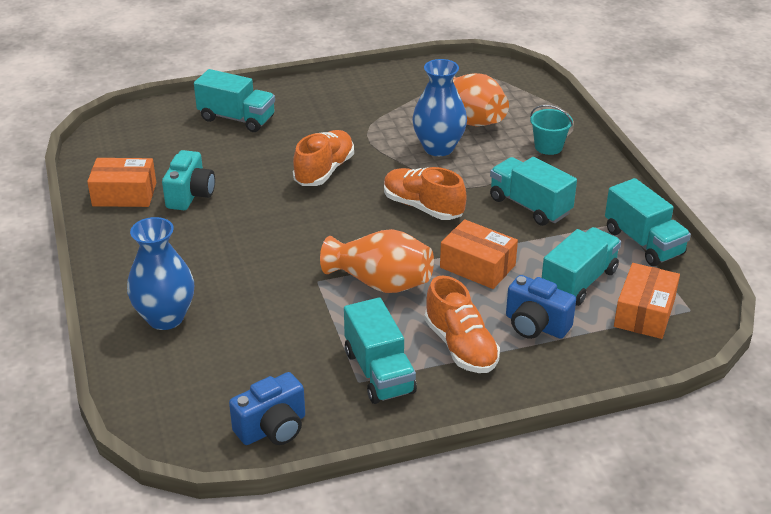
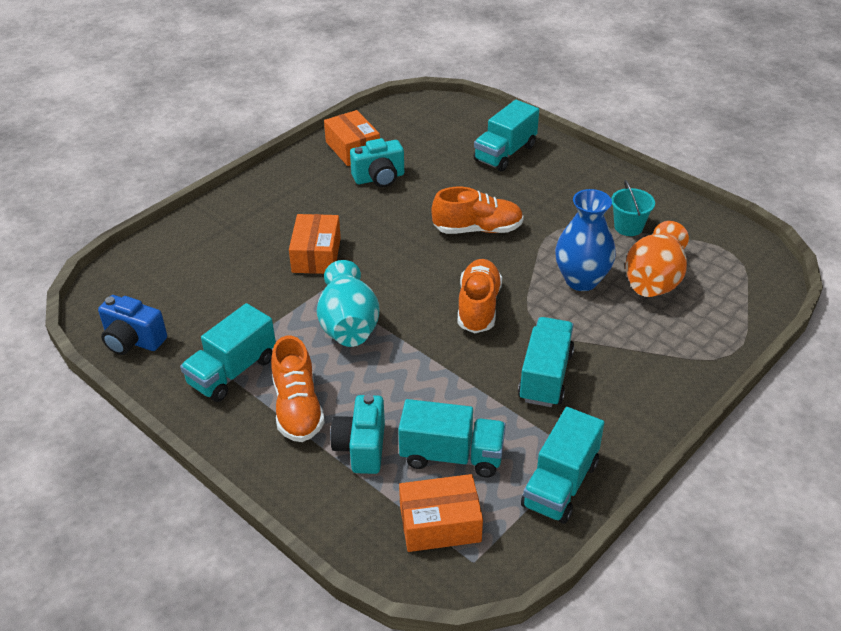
camera: 60 degrees right, 5 degrees up
blue vase [127,217,194,330] -> none
turquoise truck [194,69,275,132] -> turquoise truck turned 45 degrees clockwise [474,100,539,171]
orange vase [320,229,434,293] -> turquoise vase [317,260,379,347]
orange shoe [425,275,500,373] -> orange shoe turned 45 degrees counterclockwise [271,336,325,442]
orange box [440,219,518,289] -> orange box moved to [289,214,341,274]
blue camera [506,275,576,339] -> turquoise camera [330,394,385,474]
turquoise bucket [530,105,573,155] -> turquoise bucket moved to [611,180,655,236]

